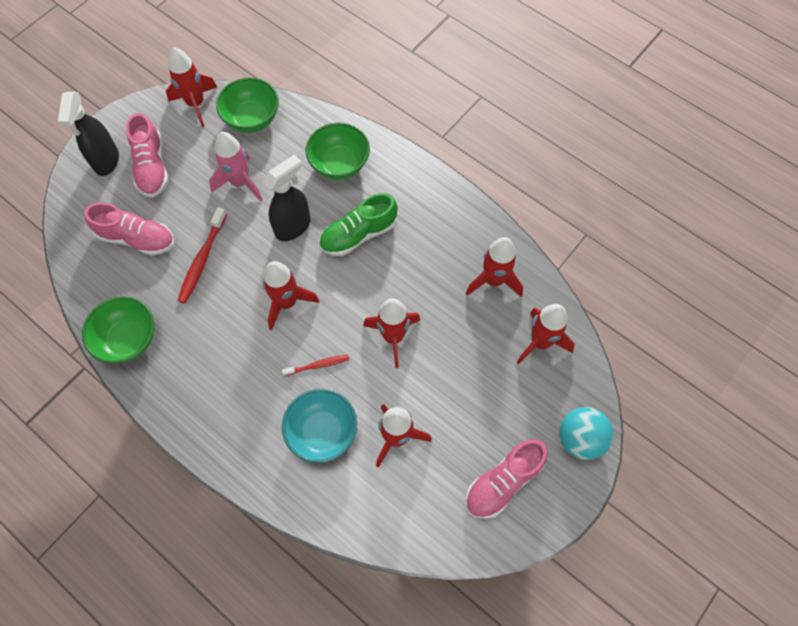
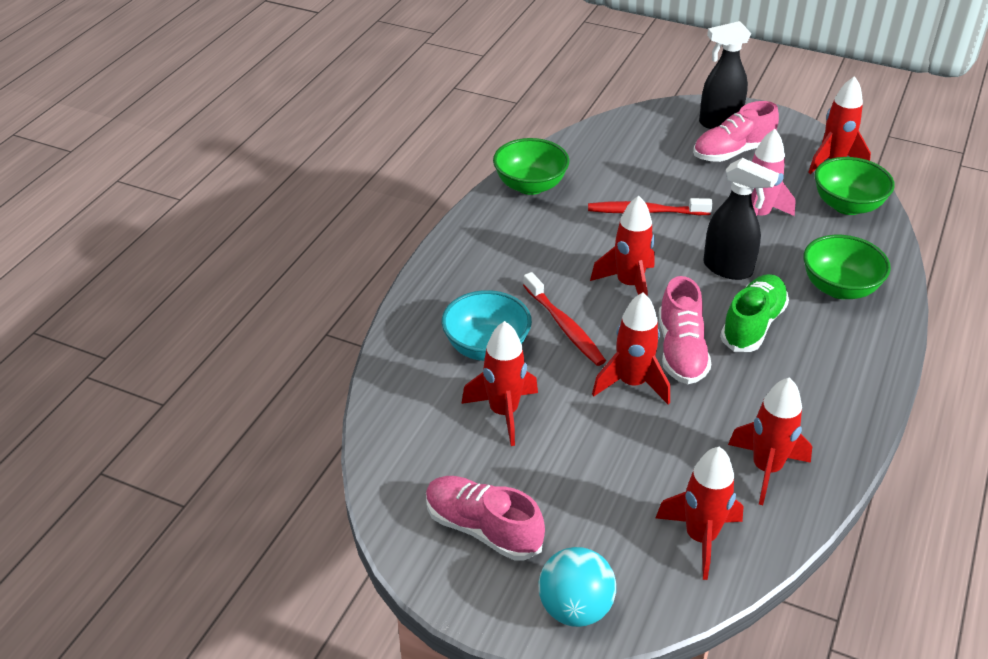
camera: 75 degrees right, 25 degrees down
pink shoe [84,203,174,256] -> pink shoe moved to [659,276,711,384]
red toothbrush [282,355,349,376] -> red toothbrush [523,272,606,366], size x1.65
green shoe [319,193,398,256] -> green shoe turned 75 degrees clockwise [720,274,789,352]

